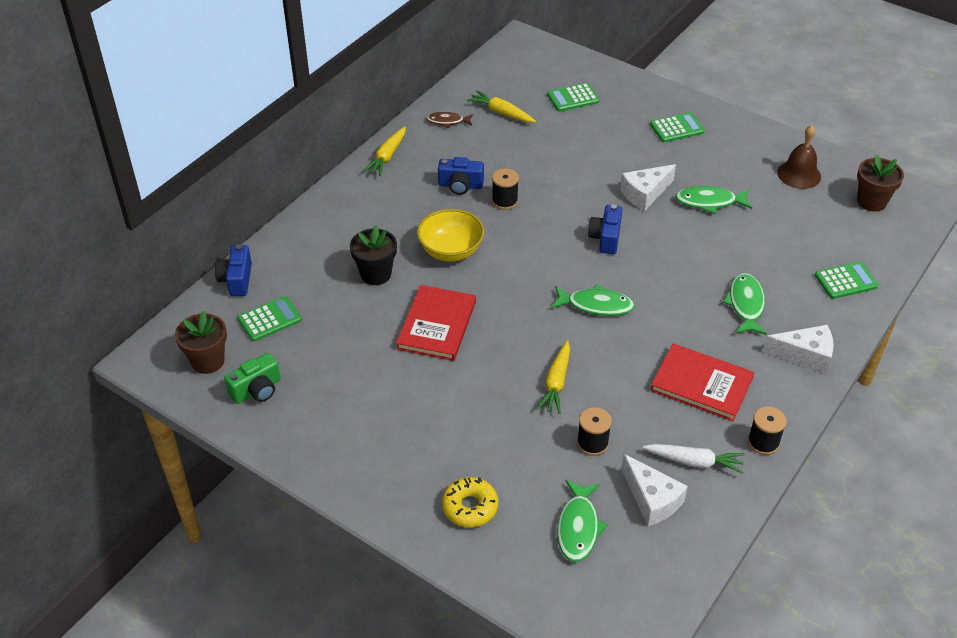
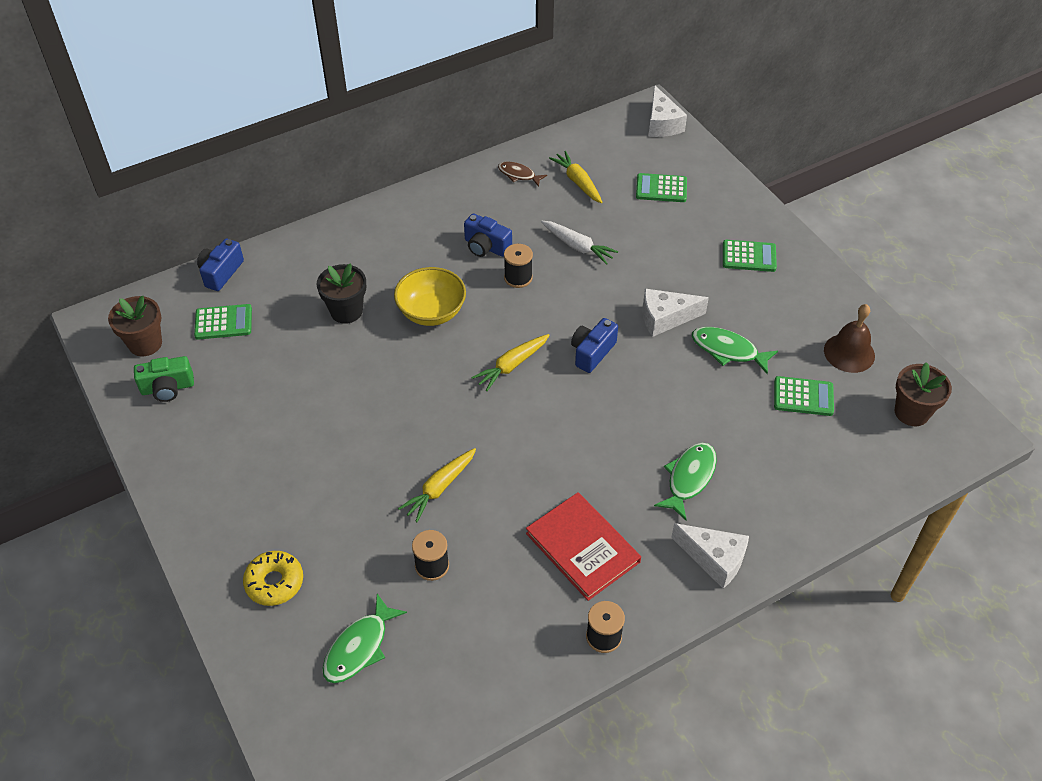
camera: 25 degrees right, 5 degrees up
yellow carrot [363,127,406,176] -> yellow carrot moved to [471,334,549,391]
red book [396,285,476,361] -> none
green fish [551,284,635,316] -> none
white cheese [621,454,688,526] -> white cheese moved to [649,86,687,137]
white carrot [643,444,745,474] -> white carrot moved to [541,221,618,265]
green calculator [815,262,878,299] -> green calculator moved to [774,376,834,416]

